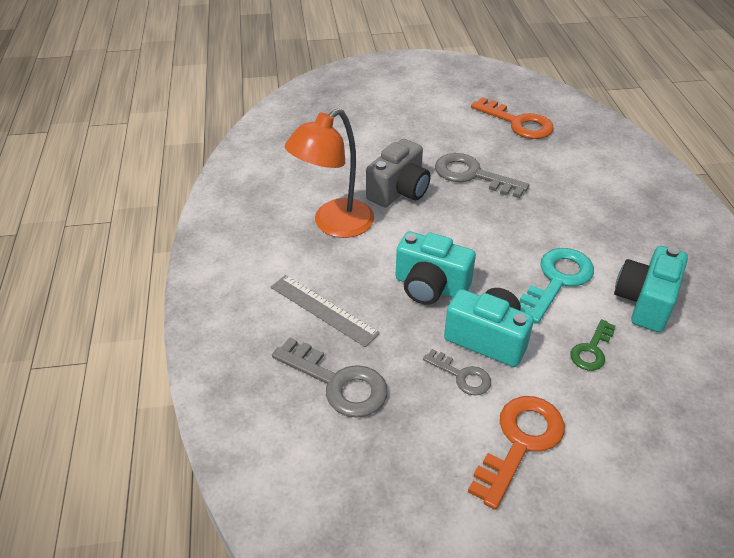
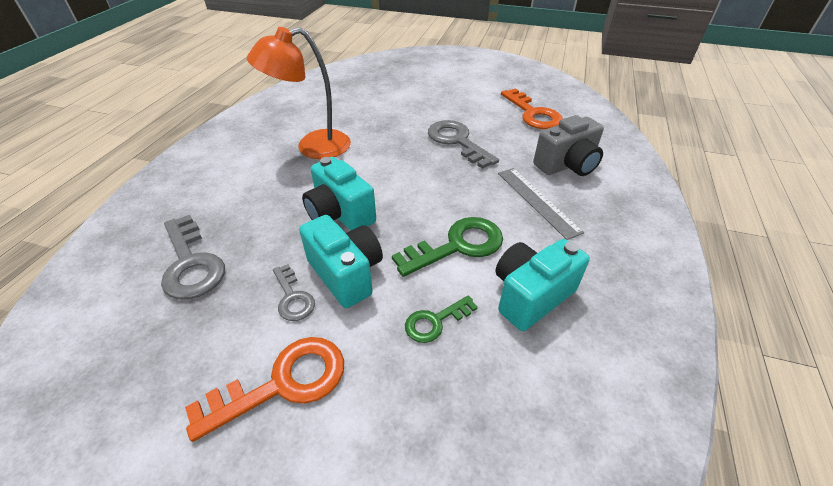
camera: 25 degrees right, 0 degrees up
grey ruler [271,275,380,347] -> grey ruler moved to [498,168,584,240]
grey camera [366,139,431,207] -> grey camera moved to [533,115,604,176]
turquoise key [519,248,594,324] -> green key [392,217,503,277]

